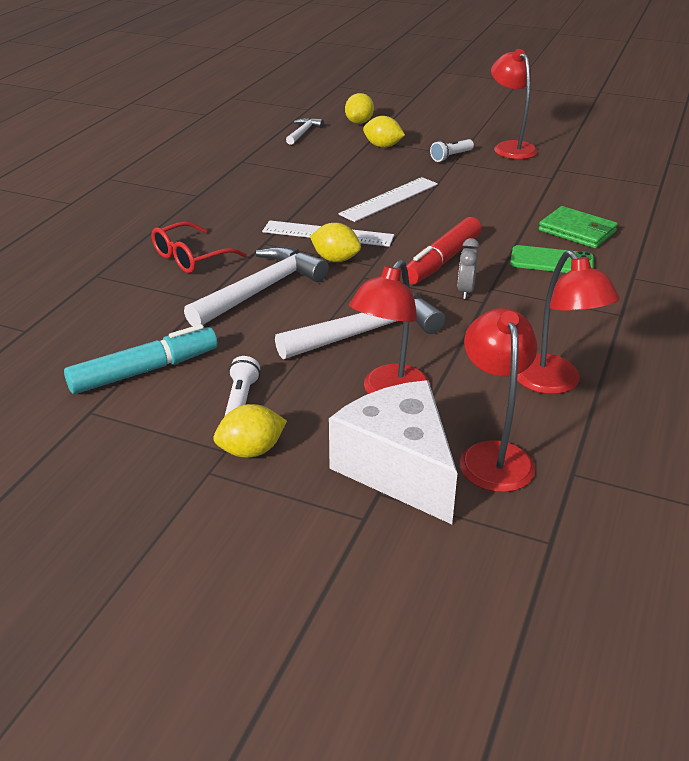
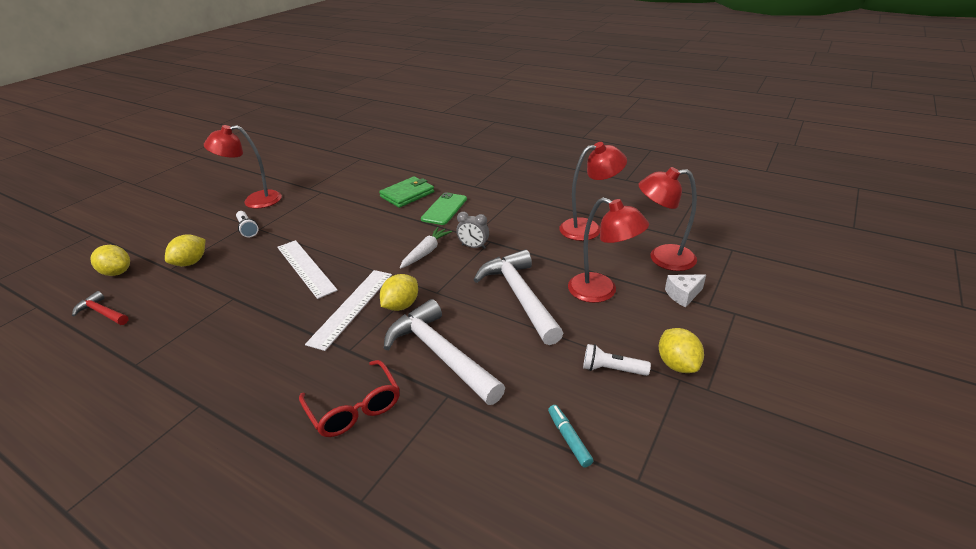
camera: 80 degrees left, 0 degrees up
turquoise marker [64,324,217,394] -> turquoise marker [548,405,593,468], size x0.48
white hammer [286,118,324,145] -> red hammer [72,291,128,325]
white cheese [329,380,457,524] -> white cheese [665,274,706,307], size x0.42
red marker [406,217,482,285] -> white carrot [400,227,452,269]

